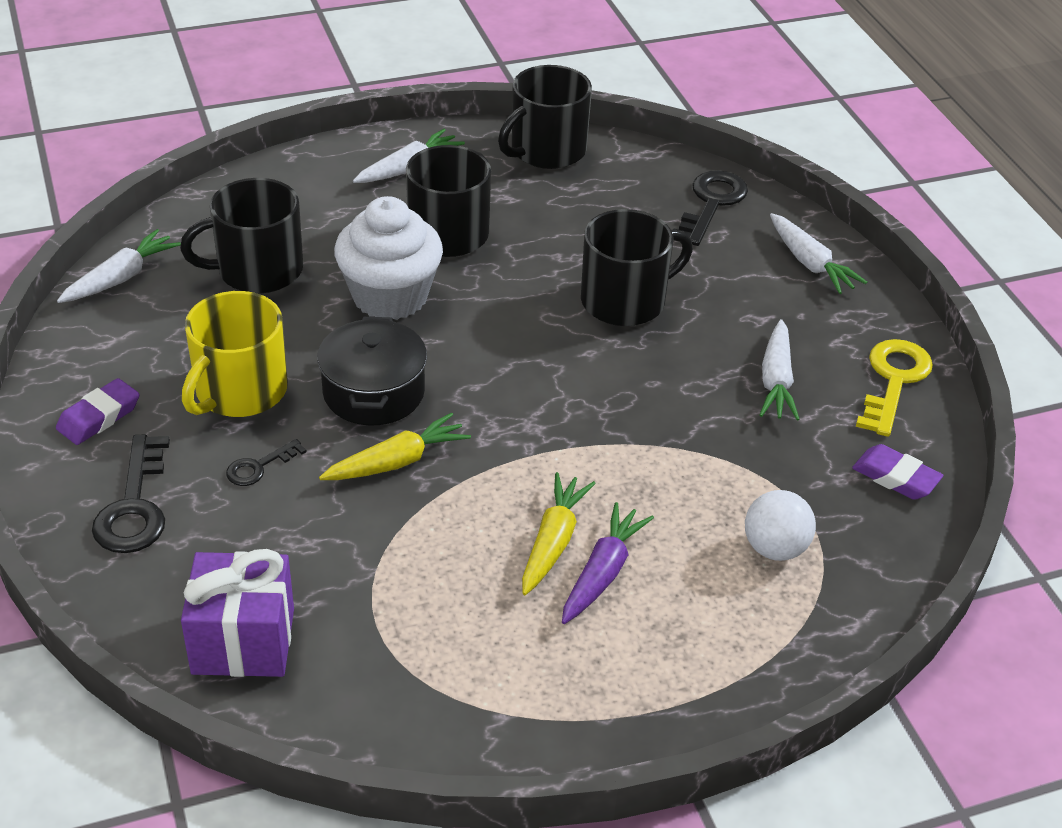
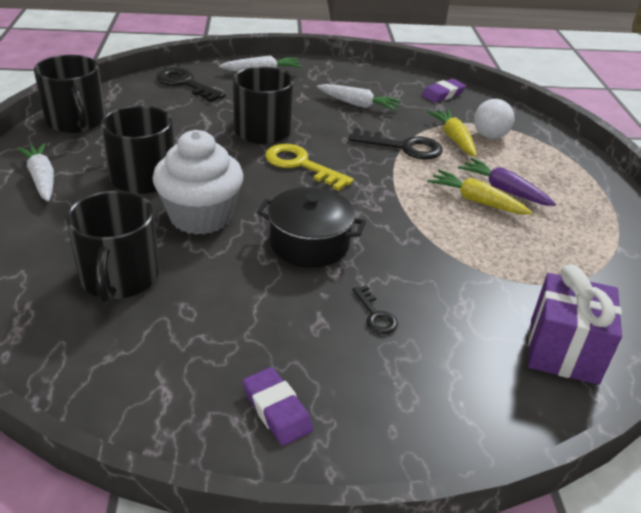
camera: 75 degrees left, 5 degrees down
white carrot [57,229,181,303] -> none
black key [92,434,170,553] -> black key moved to [349,128,443,160]
yellow mug [182,291,288,417] -> none
yellow carrot [319,412,471,480] -> yellow carrot moved to [428,109,477,157]
yellow key [856,339,933,437] -> yellow key moved to [265,144,354,191]

